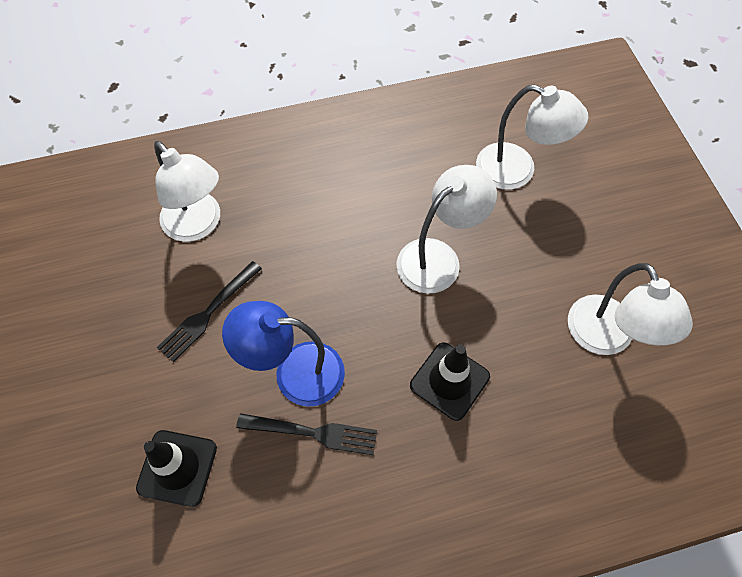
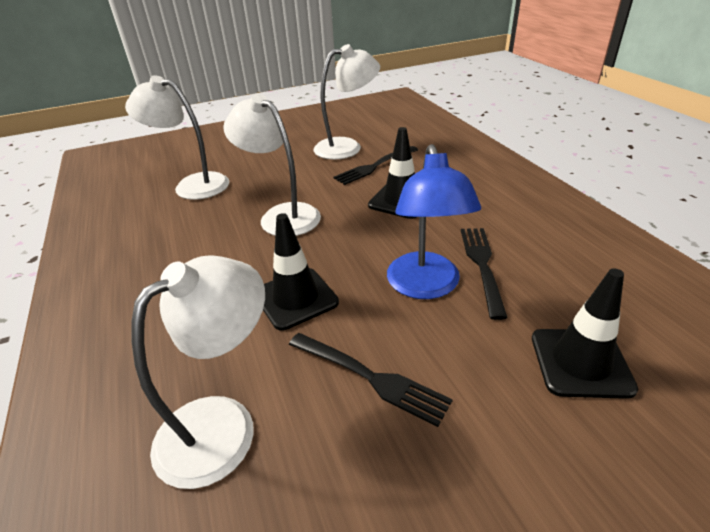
camera: 95 degrees left, 25 degrees down
white lamp [476,85,588,190] -> white lamp turned 90 degrees counterclockwise [125,75,230,200]
none -> black traffic cone [263,213,339,330]
none -> black fork [333,146,418,185]

